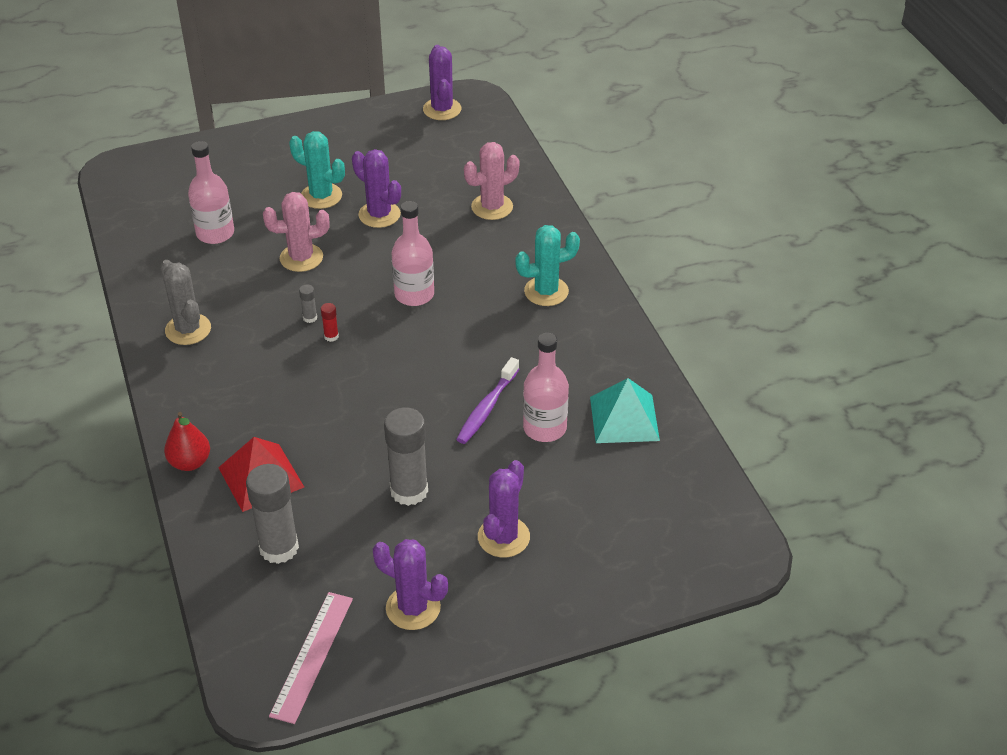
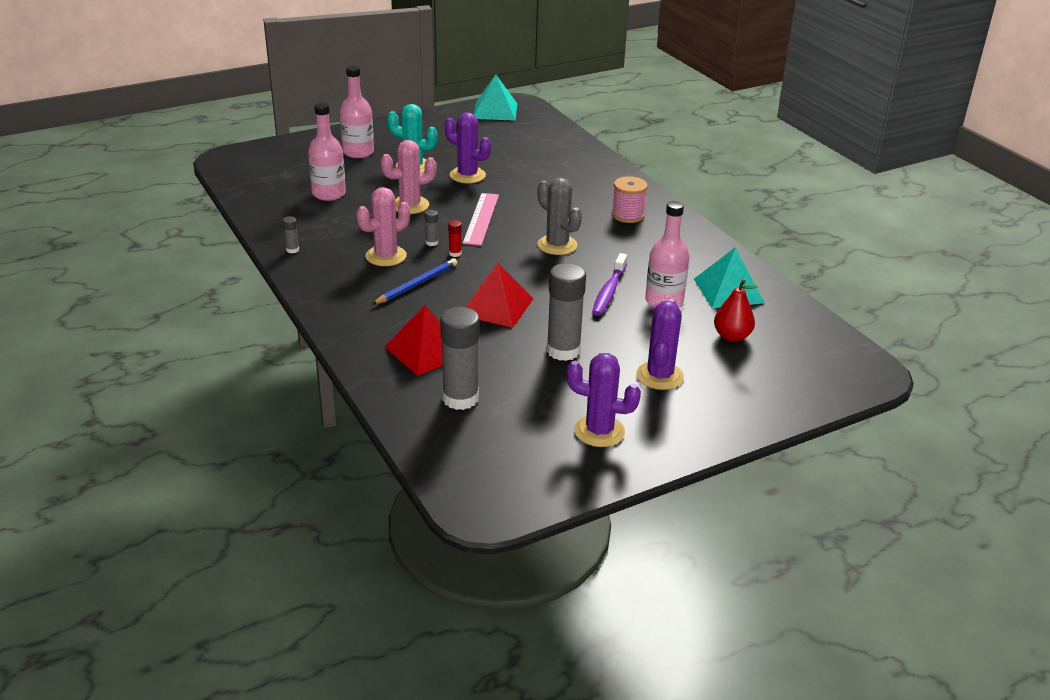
camera: 10 degrees left, 10 degrees down
grey cactus [160,260,211,345] -> grey cactus moved to [538,178,582,255]
red pear [164,412,210,471] -> red pear moved to [714,280,758,342]
pink ruler [269,592,353,724] -> pink ruler moved to [463,193,499,246]
pink bottle [392,201,434,306] -> pink bottle moved to [340,65,374,158]
purple cactus [423,45,461,120] -> turquoise pyramid [474,75,517,121]
pink cactus [464,142,520,220] -> pink cactus moved to [356,187,410,266]
turquoise cactus [515,225,580,306] -> pink spool [612,176,648,223]
none -> grey glue stick [283,216,299,253]
none -> blue pencil [372,258,457,305]
none -> red pyramid [466,262,533,328]

